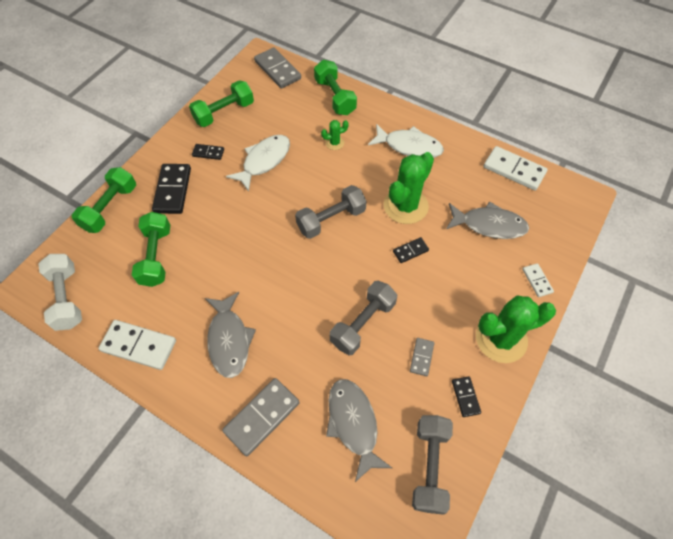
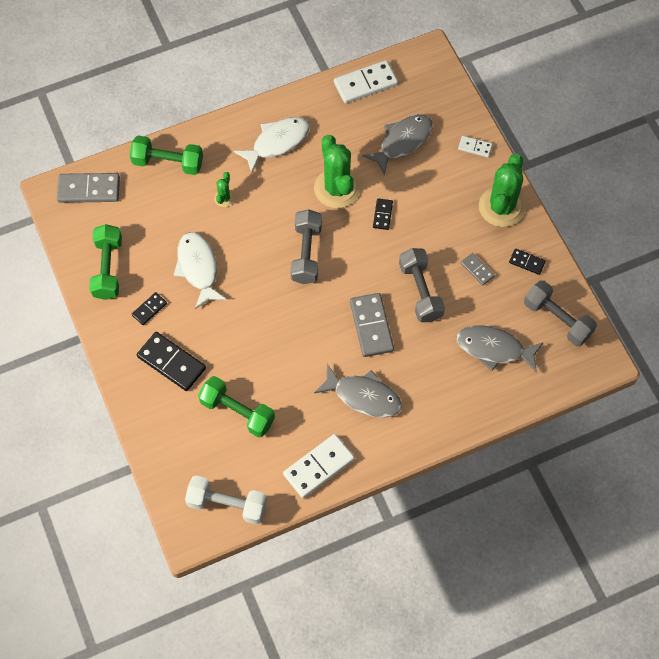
camera: 55 degrees left, 5 degrees up
green dumbbell [72,167,136,233] -> none
grey domino [222,378,300,456] -> grey domino moved to [350,293,394,357]

